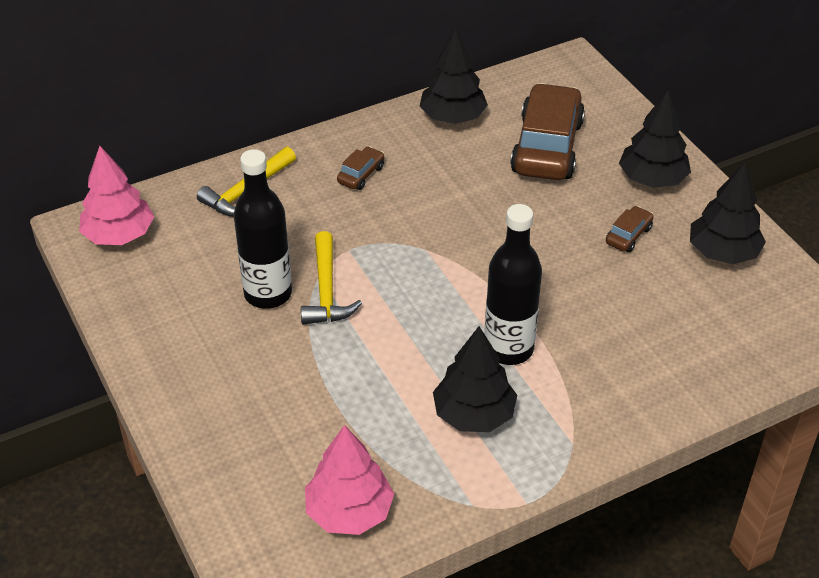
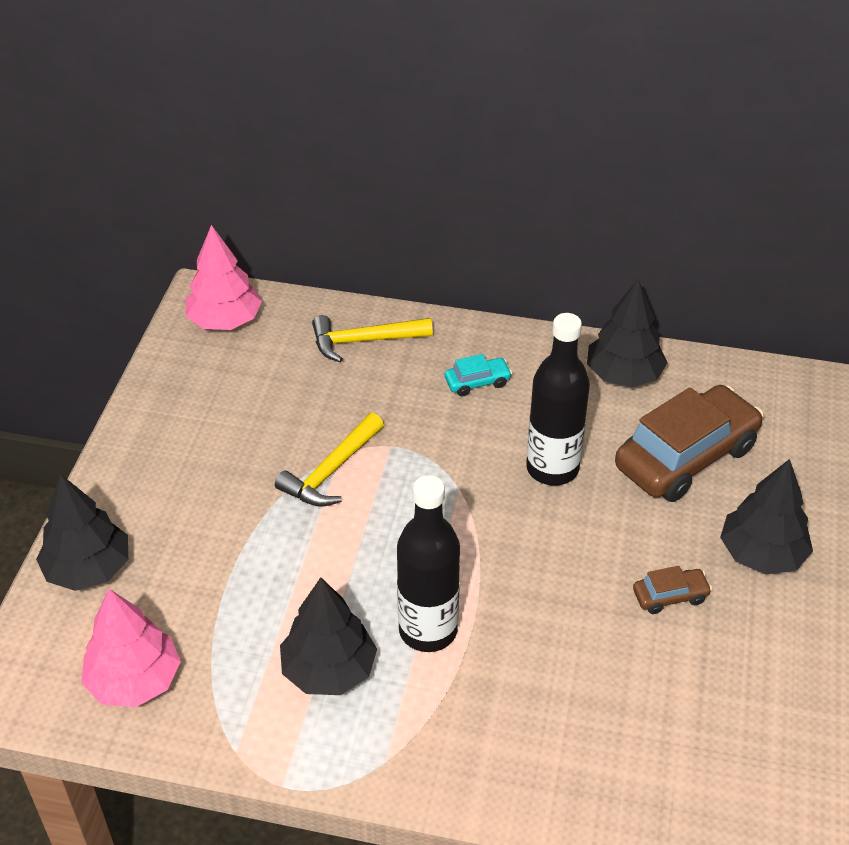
camera: 40 degrees right, 0 degrees up
black bottle [234,149,292,309] -> black bottle moved to [526,313,590,486]
brown car [337,146,384,190] -> turquoise car [445,354,512,396]
black tree [690,163,766,264] -> black tree moved to [36,474,128,591]

